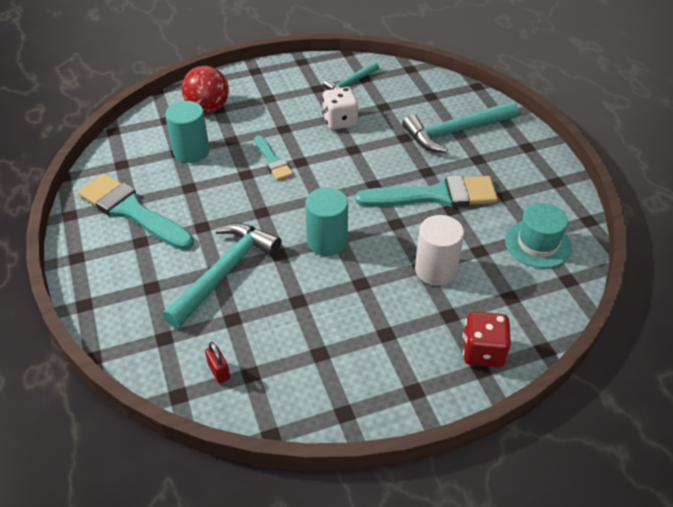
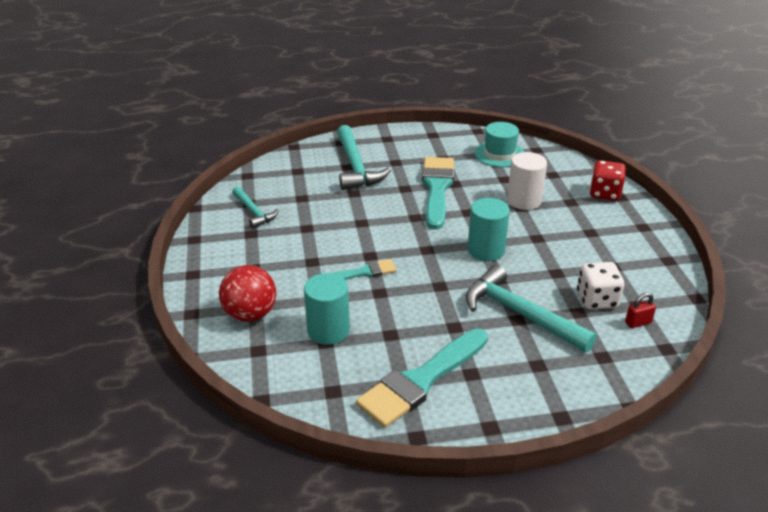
camera: 80 degrees left, 10 degrees down
white dice [322,87,358,130] -> white dice moved to [577,262,624,310]

